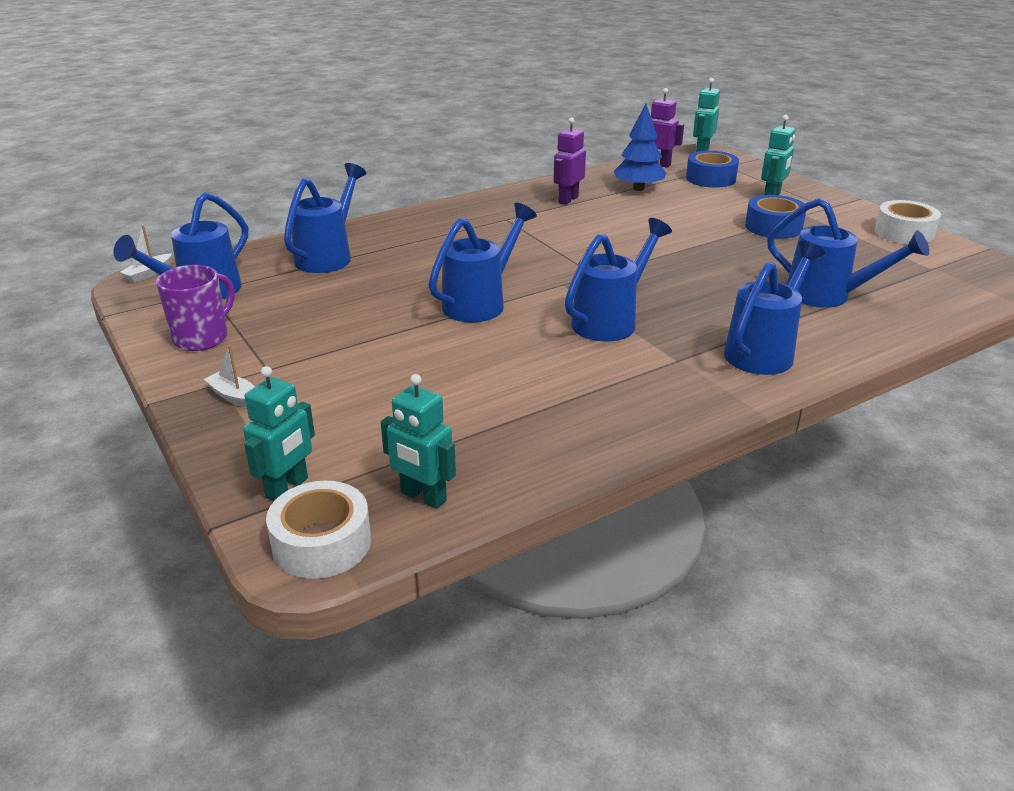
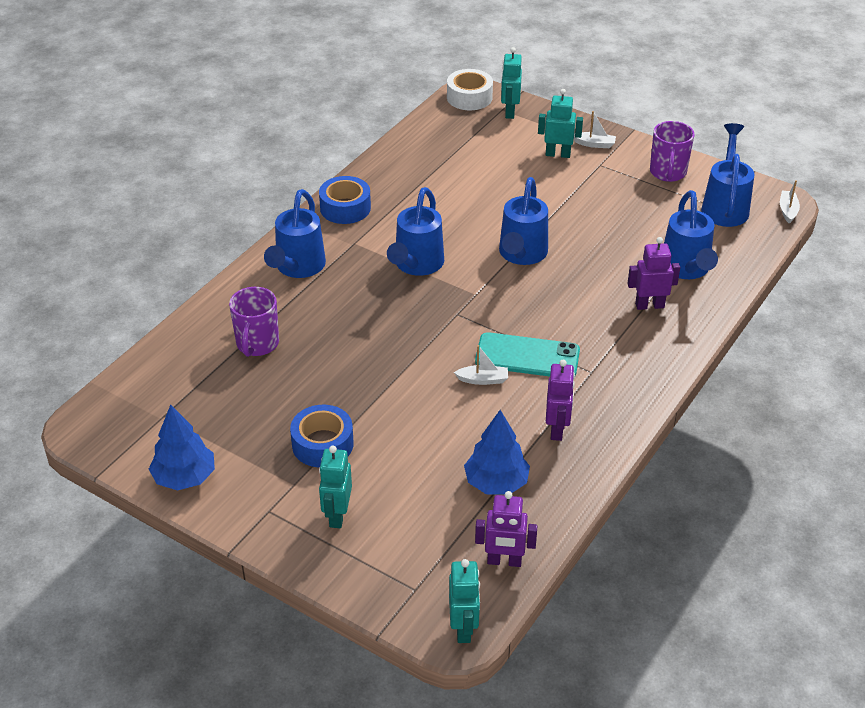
camera: 155 degrees right, 10 degrees up
turquoise robot [381,374,456,509] -> turquoise robot moved to [538,89,583,158]
blue tape [686,151,739,188] -> blue tape moved to [319,176,371,224]
blue watering can [767,198,929,307] -> purple mug [229,287,279,357]
white tape [874,200,941,244] -> blue tree [149,404,215,491]
none -> white boat [454,345,508,385]
none -> turquoise phone [475,332,580,377]
none -> purple robot [627,237,680,310]

